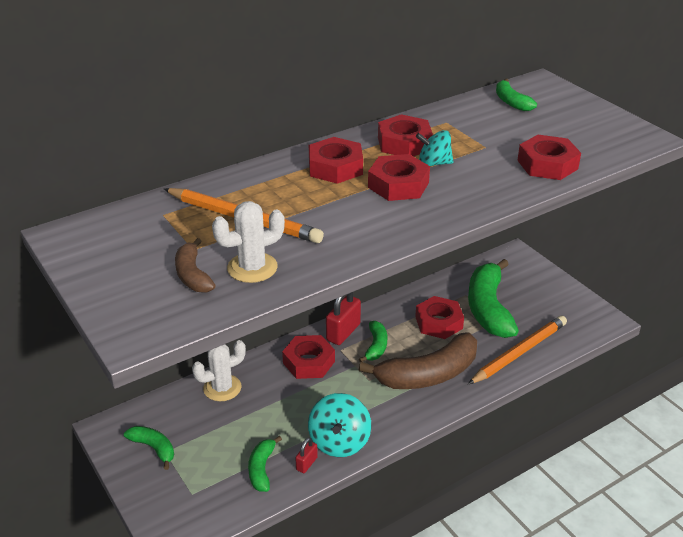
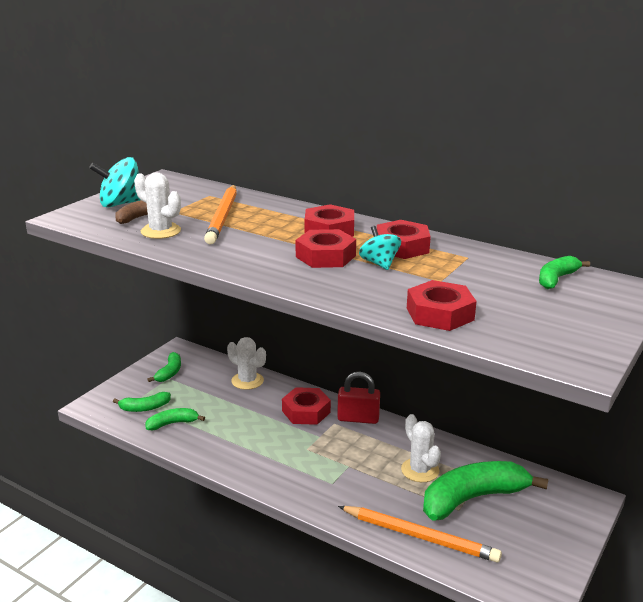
camera: 65 degrees right, 10 degrees down
red padlock [295,438,318,473] -> none
turquoise spinning top [308,393,371,457] -> turquoise spinning top moved to [89,157,140,208]
green banana [359,321,387,362] -> green banana moved to [113,392,171,412]
brown banana [359,333,477,389] -> none
red nut [415,296,464,339] -> white cactus [401,414,441,482]

